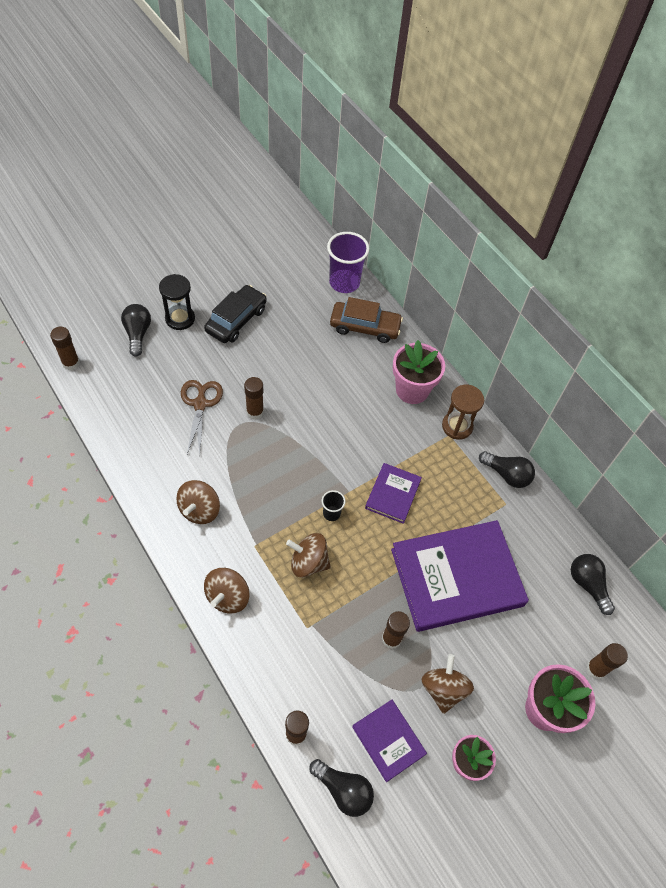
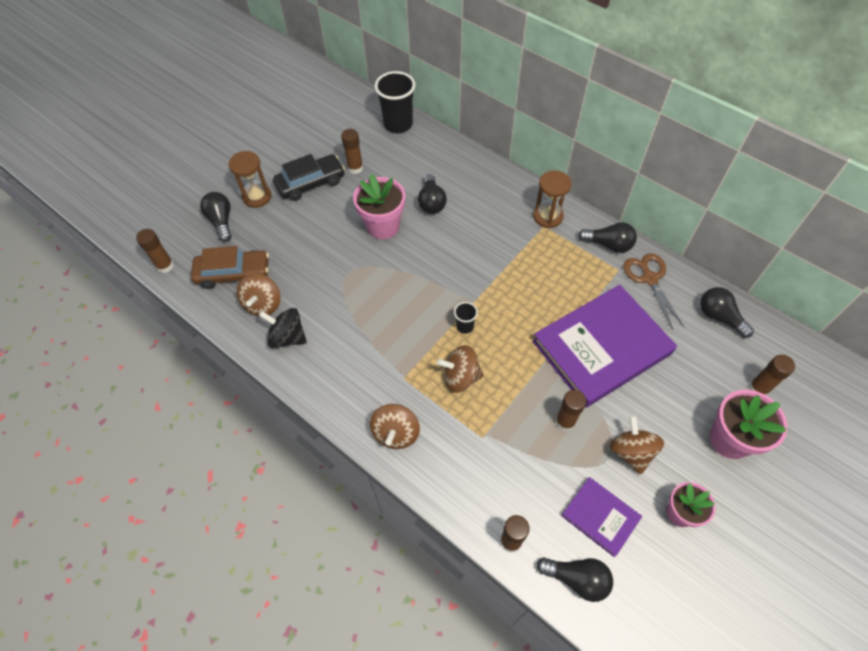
camera: 10 degrees left, 0 degrees up
black hourglass [159,274,195,330] -> brown hourglass [228,151,272,208]
brown spinning top [176,480,220,524] -> brown spinning top moved to [237,274,280,316]
brown scissors [181,380,223,454] -> brown scissors moved to [623,253,684,330]
black car [204,285,267,343] -> black car turned 45 degrees clockwise [273,154,345,201]
brown glue stick [244,377,264,420] -> brown glue stick moved to [341,129,363,174]
purple cup [327,232,369,293] -> black cup [375,71,416,133]
brown car [330,297,403,343] -> brown car moved to [191,246,269,289]
purple book [365,463,422,524] -> none
pink flower pot [393,340,445,404] -> pink flower pot moved to [353,174,405,239]
none -> black spinning top [259,308,307,348]
none -> black light bulb [418,174,447,214]

